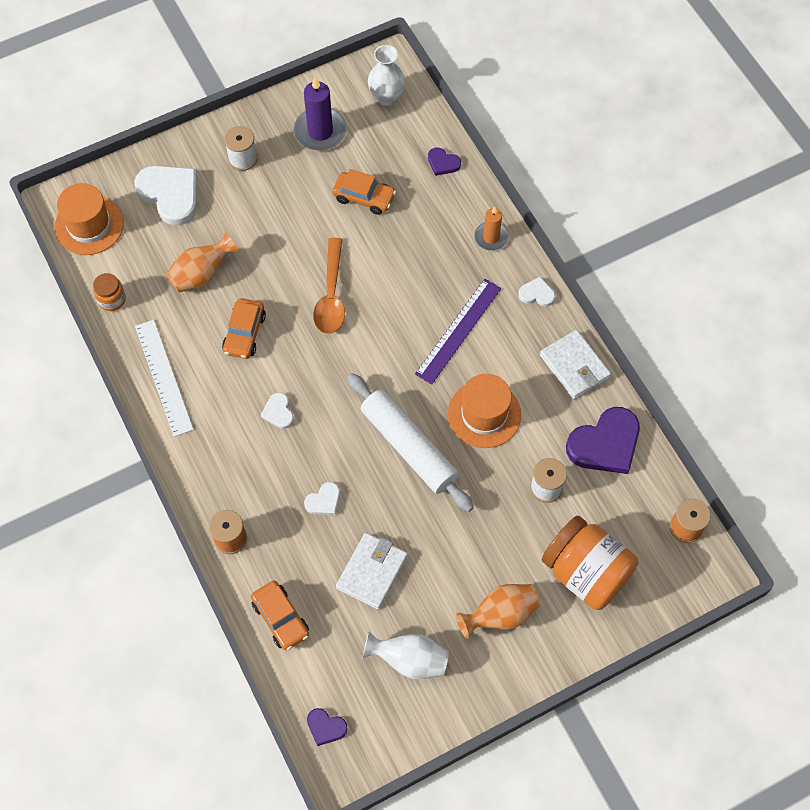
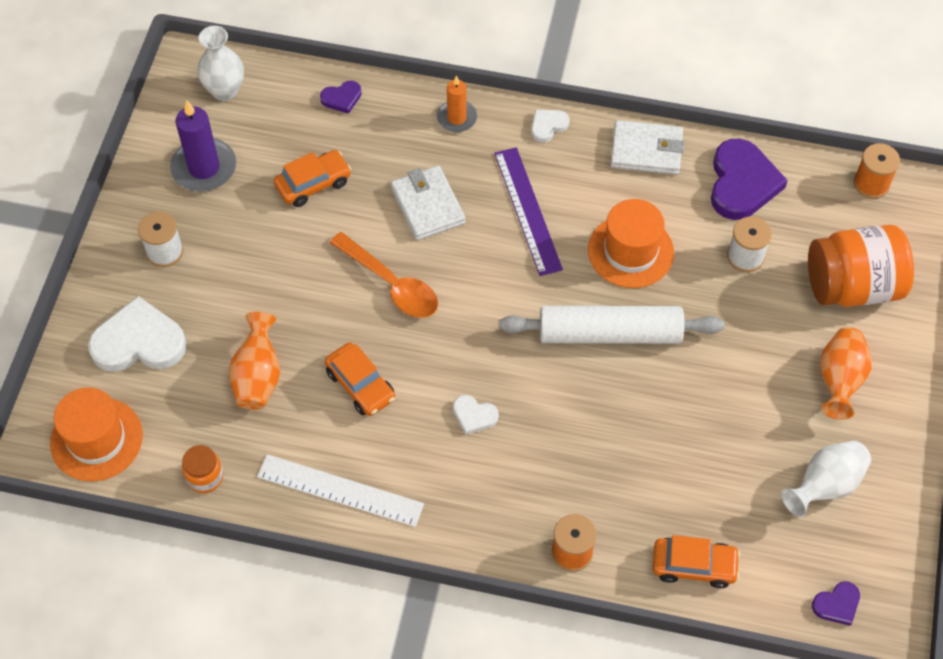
camera: 50 degrees left, 5 degrees down
white heart [304,482,340,515] -> none
white wallet [336,533,408,610] -> white wallet moved to [391,165,465,240]

